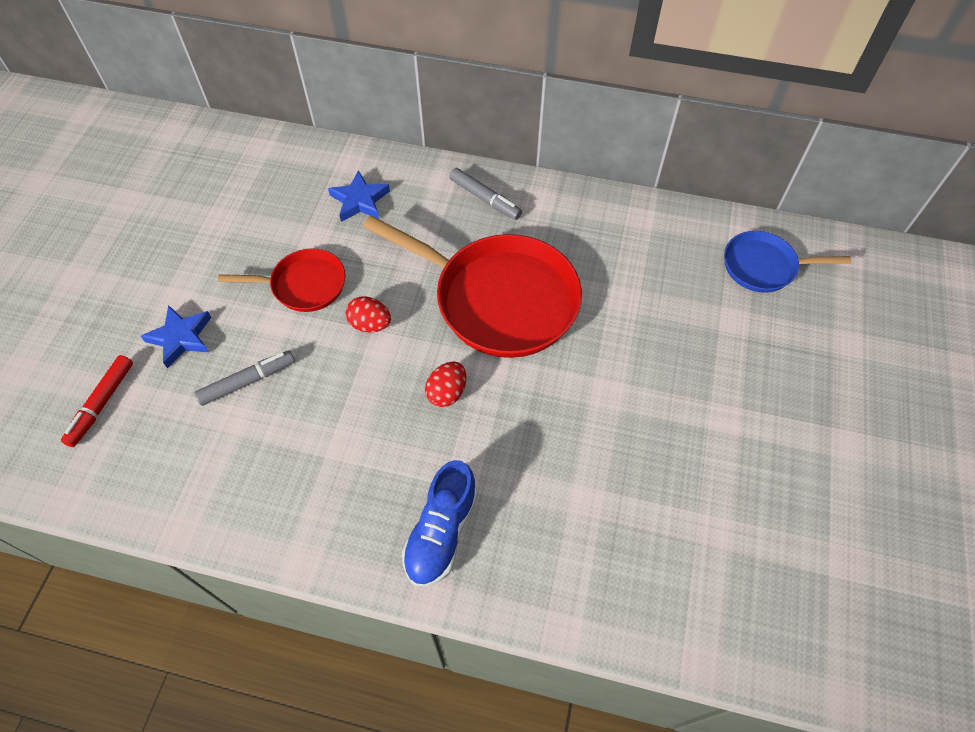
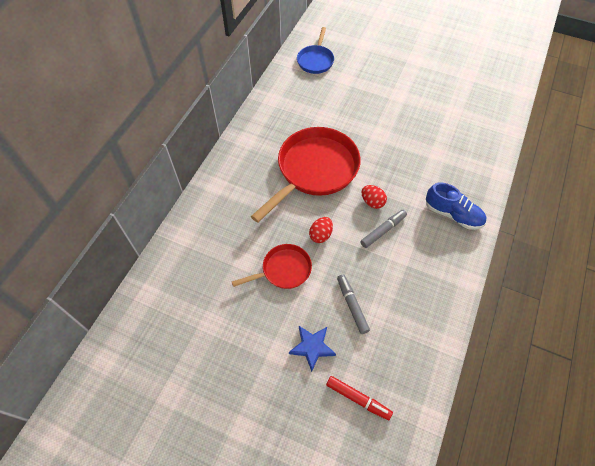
camera: 80 degrees left, 0 degrees up
red pan [218,248,345,312] -> red pan turned 60 degrees clockwise [232,244,312,289]
blue star [328,170,390,222] -> none
grey marker [449,168,522,220] -> grey marker moved to [360,210,407,248]

